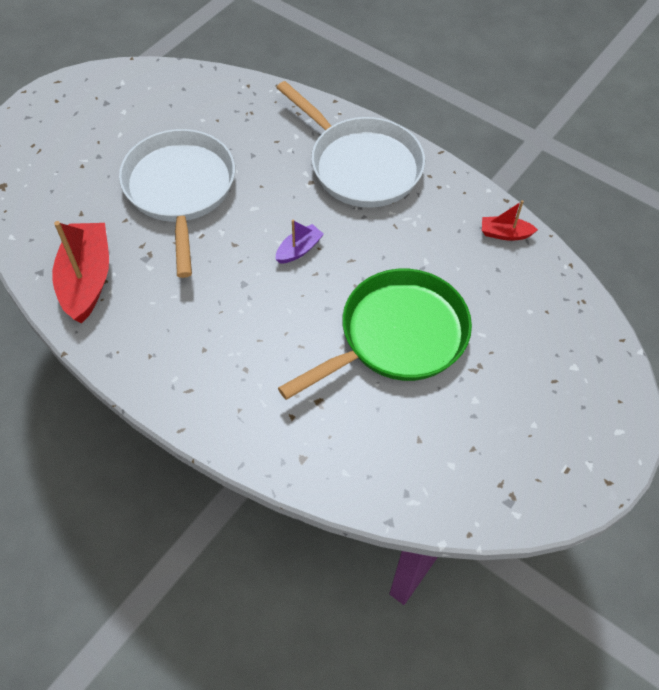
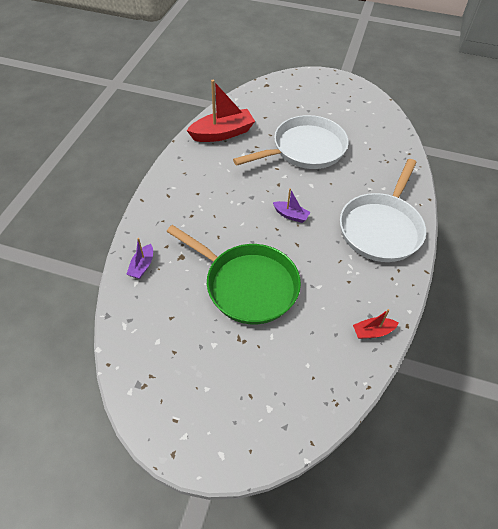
camera: 70 degrees right, 5 degrees down
red boat [482,200,538,241] -> red boat turned 90 degrees counterclockwise [353,309,398,339]
none -> purple boat [126,238,153,279]

